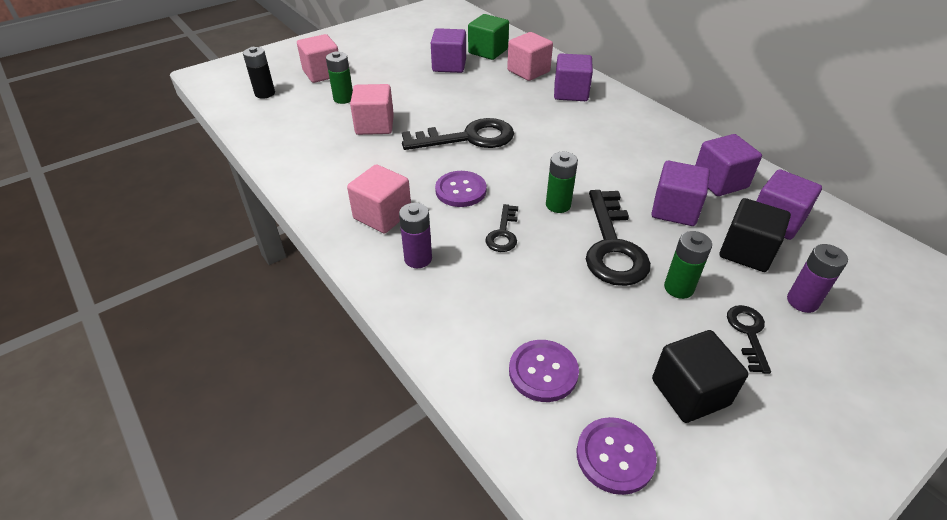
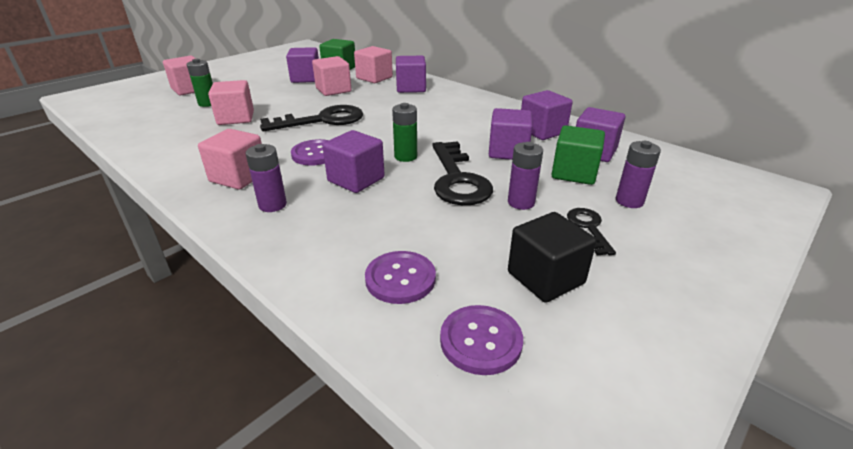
camera: 10 degrees left, 10 degrees down
black battery [243,47,275,99] -> none
black key [485,204,518,252] -> purple cube [323,130,385,193]
green battery [664,231,712,299] -> purple battery [508,142,543,210]
black cube [719,198,791,272] -> green cube [552,125,605,185]
none -> pink cube [312,56,352,96]

